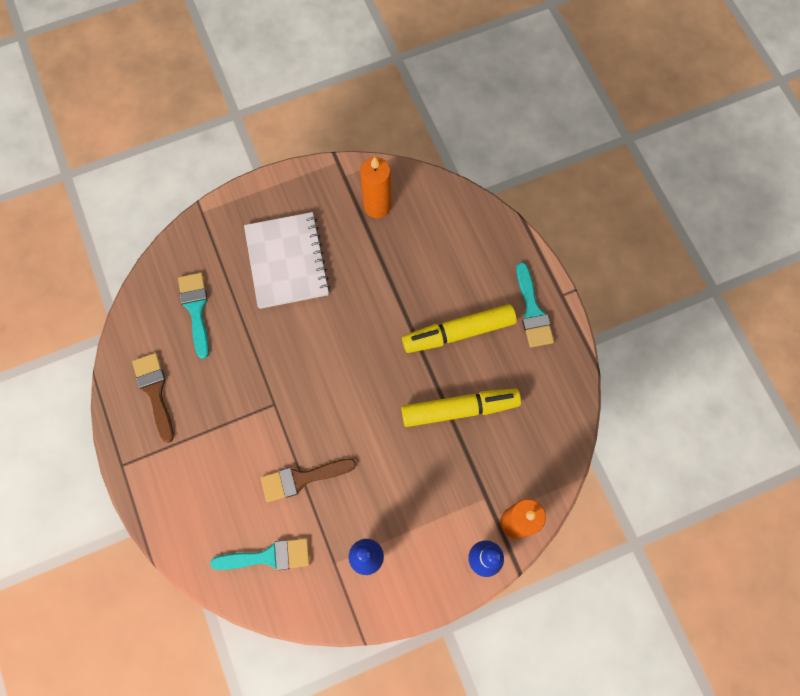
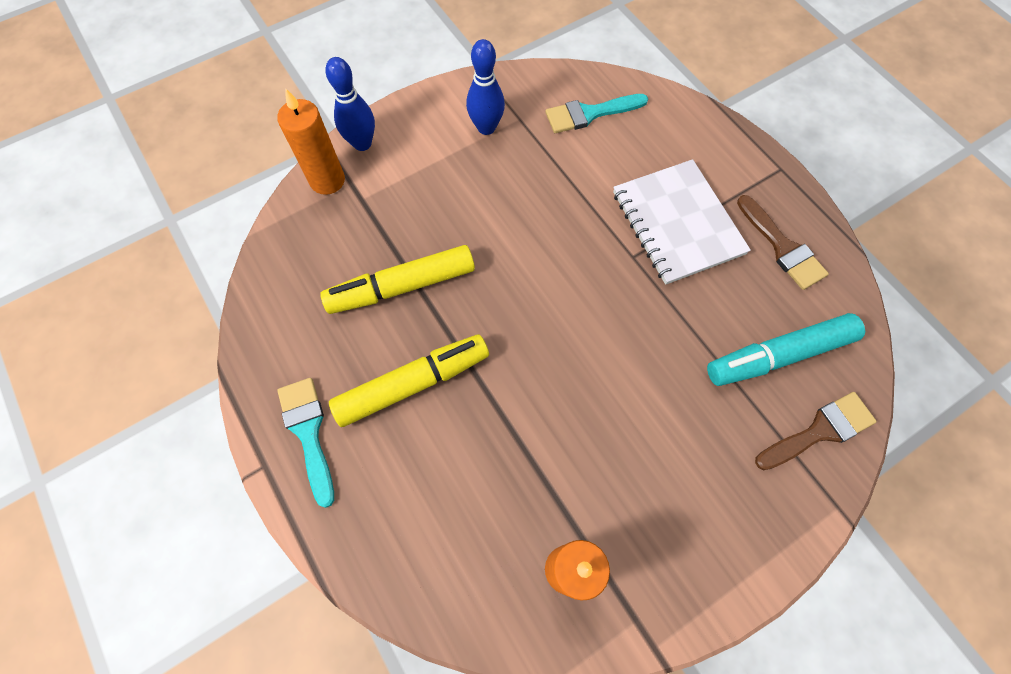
camera: 170 degrees right, 5 degrees down
turquoise brush [178,272,209,359] -> turquoise marker [707,313,865,386]
white notebook [244,212,330,309] -> white notebook moved to [613,159,751,285]
brown brush [260,458,356,502] -> brown brush moved to [755,392,877,470]

